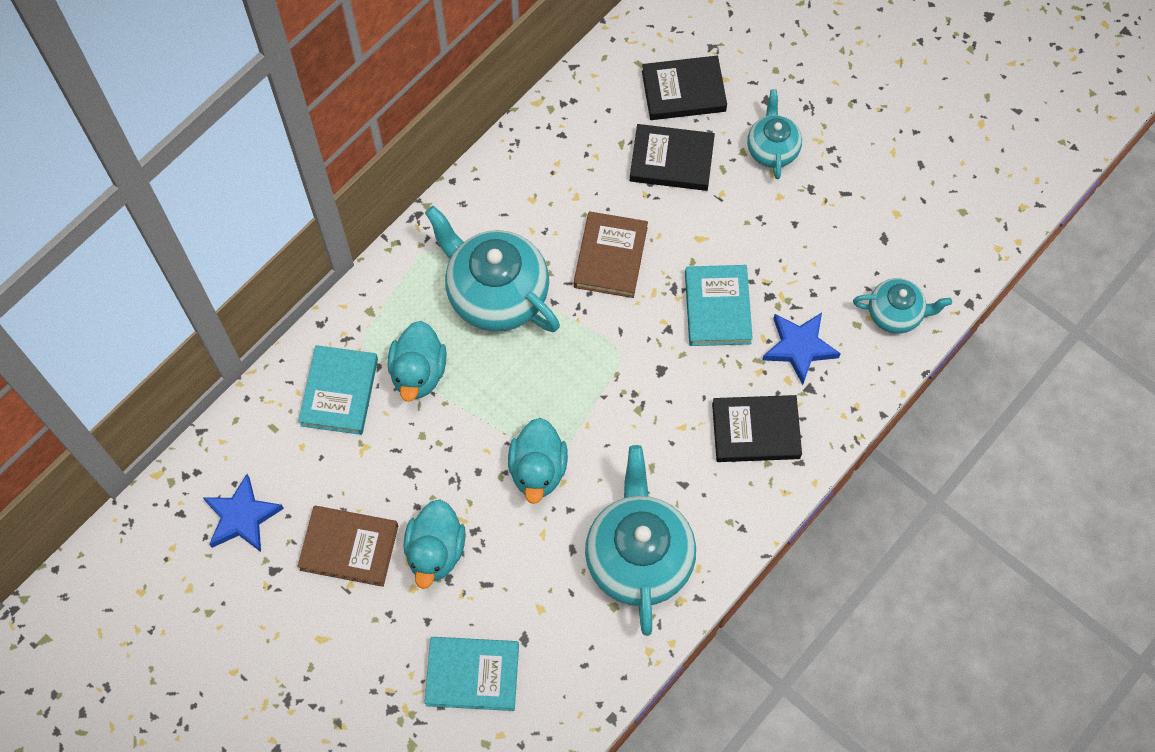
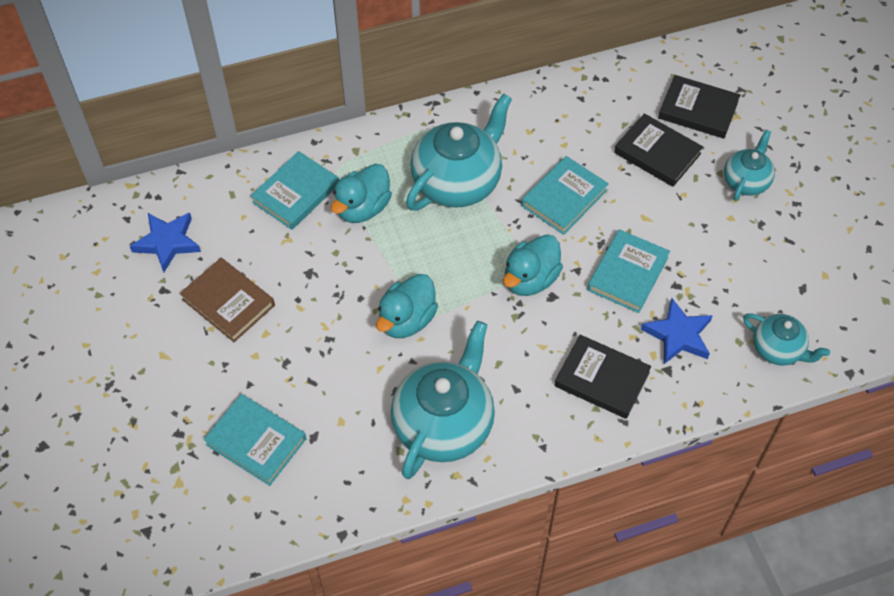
camera: 30 degrees right, 10 degrees down
turquoise duck [403,499,466,589] -> turquoise duck moved to [503,234,563,296]
turquoise teapot [425,206,560,332] -> turquoise teapot turned 60 degrees clockwise [406,93,512,211]
brown book [574,211,648,298] -> turquoise book [521,156,609,235]

